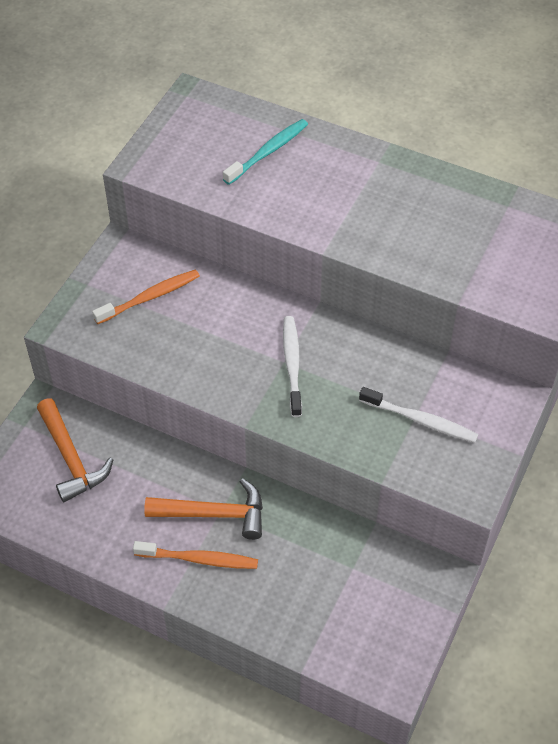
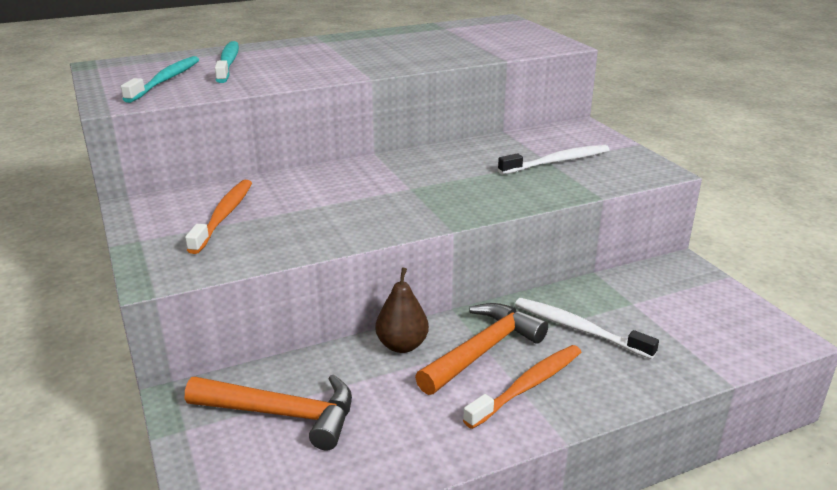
camera: 50 degrees left, 25 degrees down
white toothbrush [283,316,302,417] -> white toothbrush moved to [515,298,659,359]
none -> turquoise toothbrush [121,56,199,103]
none -> brown pear [376,267,429,353]

